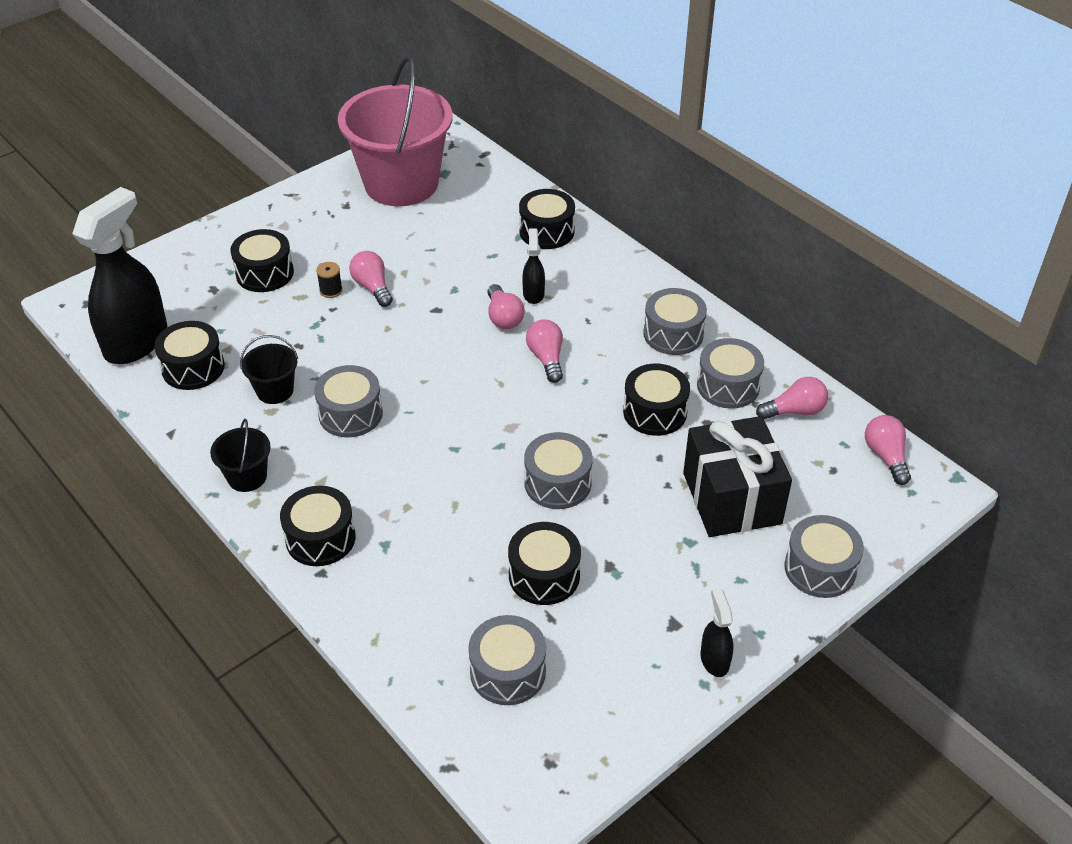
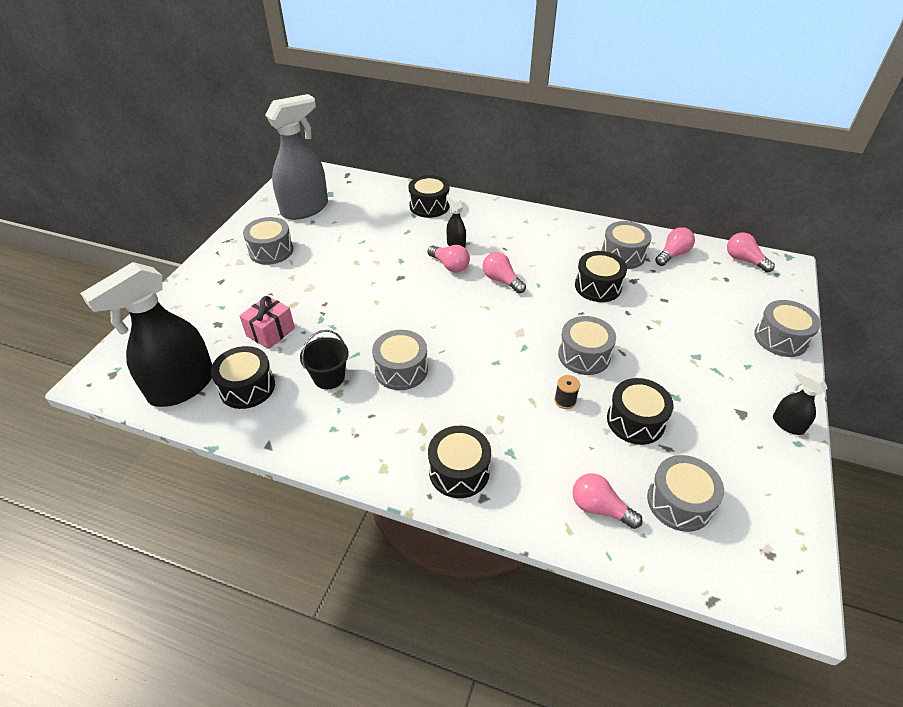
camera: 30 degrees left, 0 degrees up
black spray bottle [72,187,167,364] -> black spray bottle turned 135 degrees counterclockwise [80,262,212,407]
black bucket [210,419,271,492] -> none
black drum [230,229,294,292] -> none
black spool [316,262,343,298] -> black spool moved to [554,375,580,409]
pink bucket [338,56,453,206] -> grey spray bottle [265,94,328,220]
pink light bulb [349,251,393,307] -> pink light bulb moved to [572,473,643,529]
grey drum [643,288,707,355] -> grey drum moved to [243,217,293,265]
black gift [683,416,792,537] -> none
none -> pink gift [240,296,295,349]

